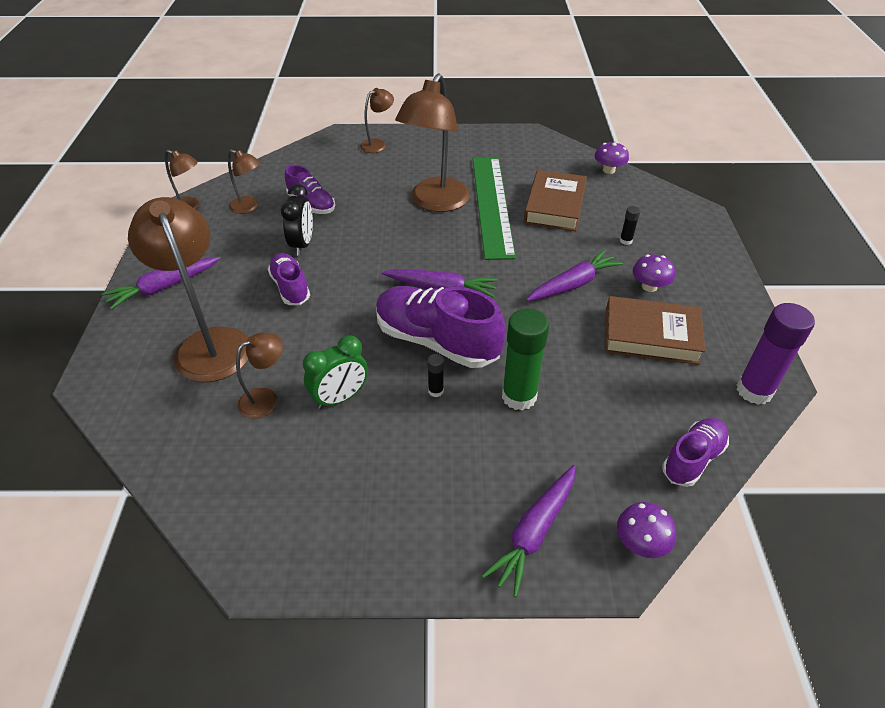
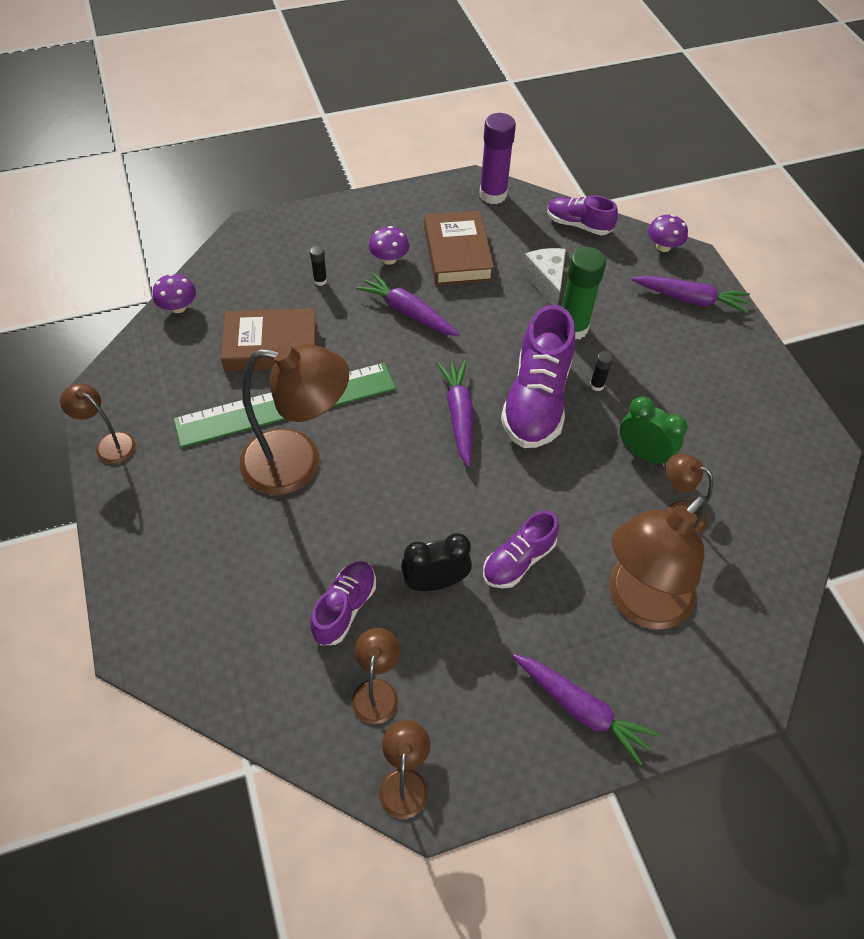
camera: 110 degrees left, 10 degrees up
brown lamp [360,88,394,153] -> brown lamp moved to [60,383,136,464]
none -> white cheese [522,248,566,305]

